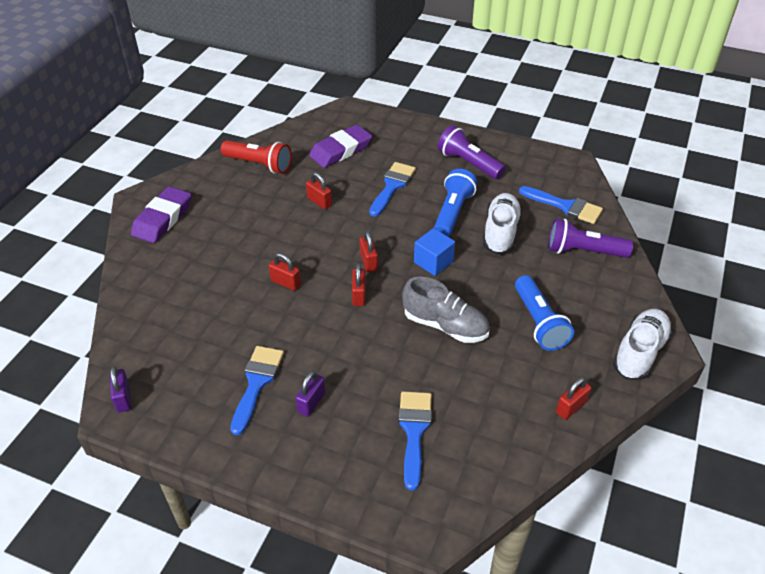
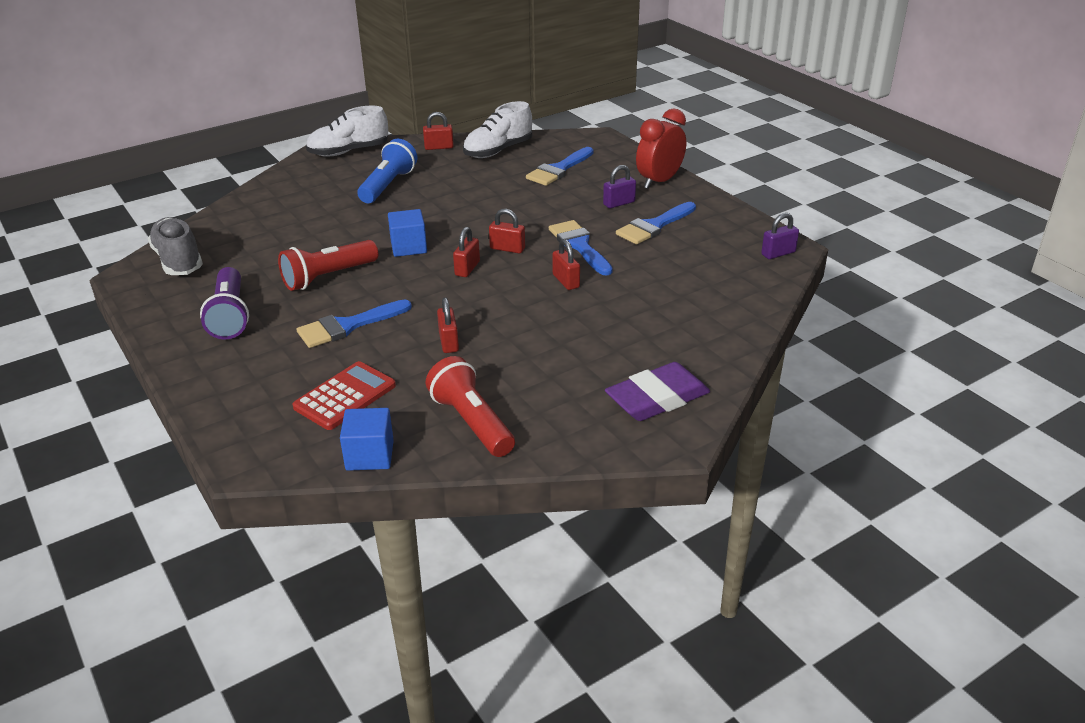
camera: 145 degrees left, 10 degrees down
purple padlock [110,366,131,413] -> purple padlock turned 45 degrees clockwise [761,213,799,259]
purple eraser [309,125,372,168] -> red calculator [293,361,396,430]
red padlock [352,264,366,306] -> red padlock turned 75 degrees clockwise [489,209,525,253]
grey shoe [402,276,490,343] -> grey shoe moved to [148,217,203,275]
blue flashlight [434,169,477,236] -> red flashlight [278,240,378,291]
white shoe [483,193,522,254] -> white shoe moved to [463,101,532,158]
blue brush [519,186,603,224] -> blue brush moved to [549,220,613,276]
purple flashlight [548,218,633,258] -> none
none -> blue cube [340,408,394,471]
none -> red clock [636,108,686,189]

